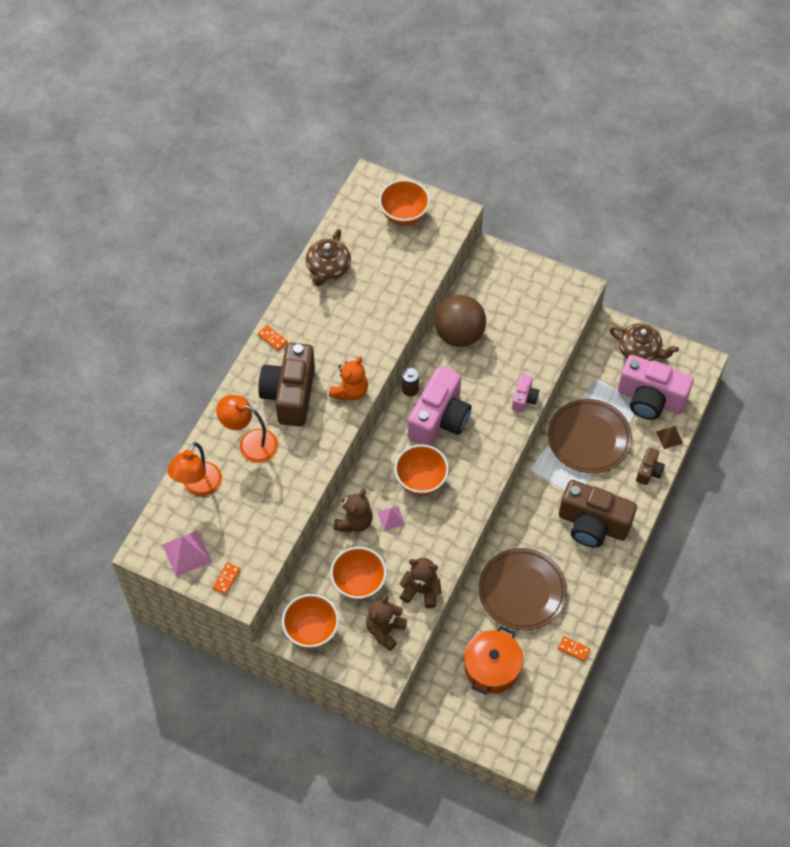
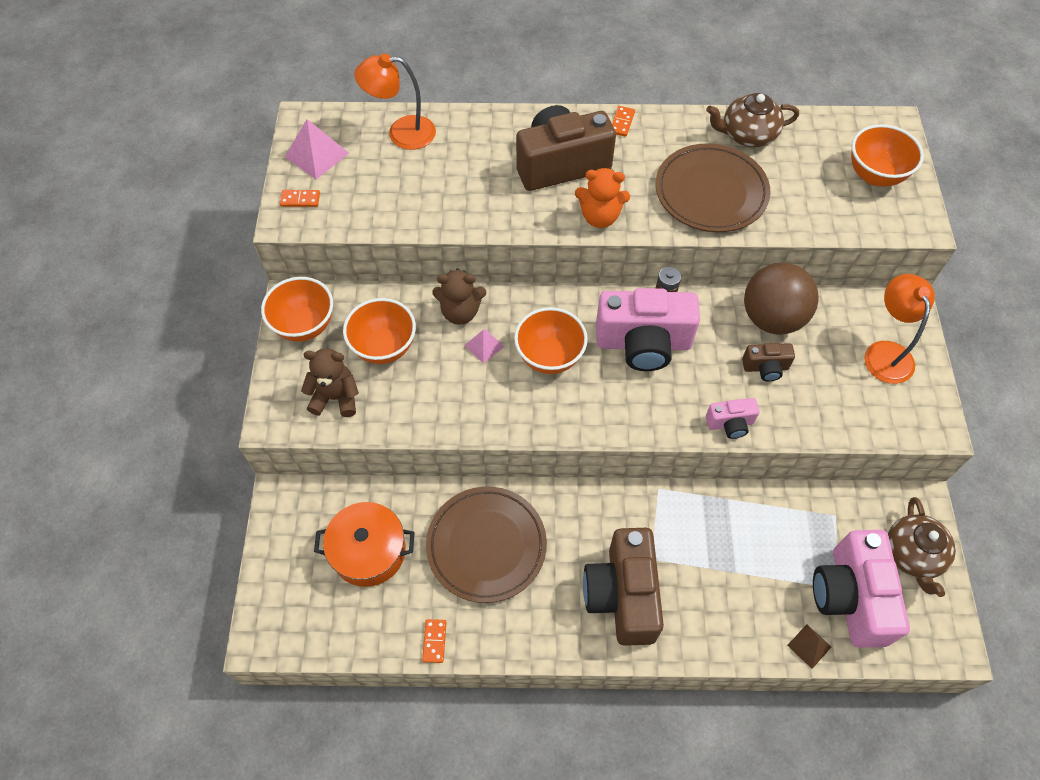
camera: 65 degrees right, 0 degrees up
orange lamp [216,395,278,463] -> orange lamp moved to [864,274,935,384]
brown teddy bear [399,558,441,608] -> none
brown plate [548,399,632,474] -> brown plate moved to [656,143,771,232]
brown camera [636,447,665,485] -> brown camera moved to [742,343,795,382]

